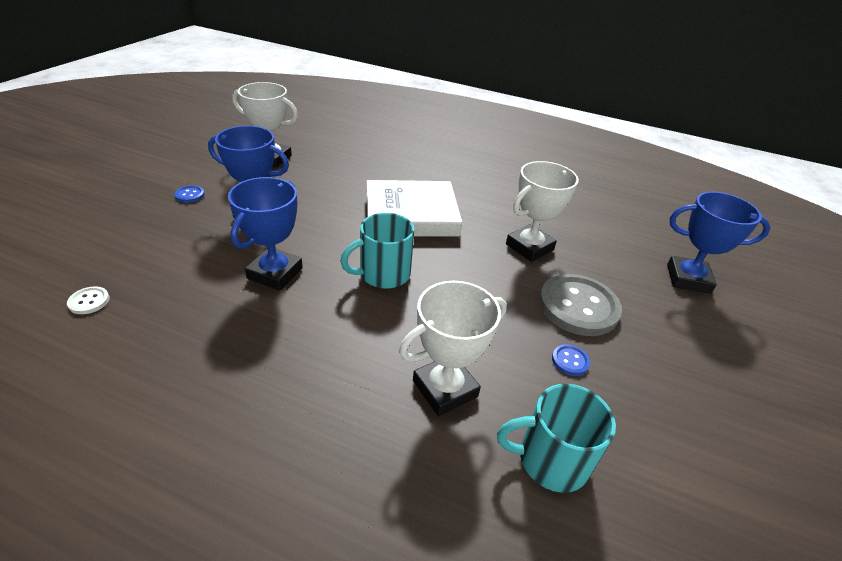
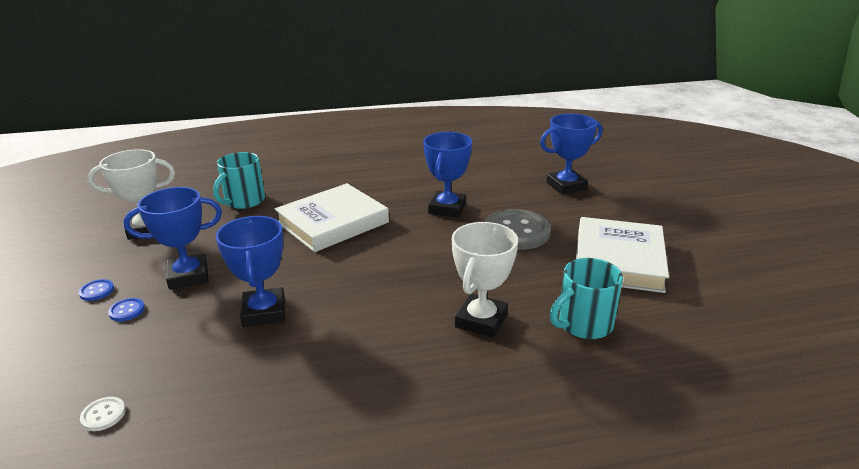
camera: 30 degrees left, 10 degrees down
turquoise mug [340,213,414,289] -> turquoise mug moved to [213,152,265,209]
white trophy [506,161,579,262] -> blue trophy [423,132,472,218]
blue button [552,344,590,376] -> blue button moved to [108,298,145,321]
none -> white book [576,217,669,293]

